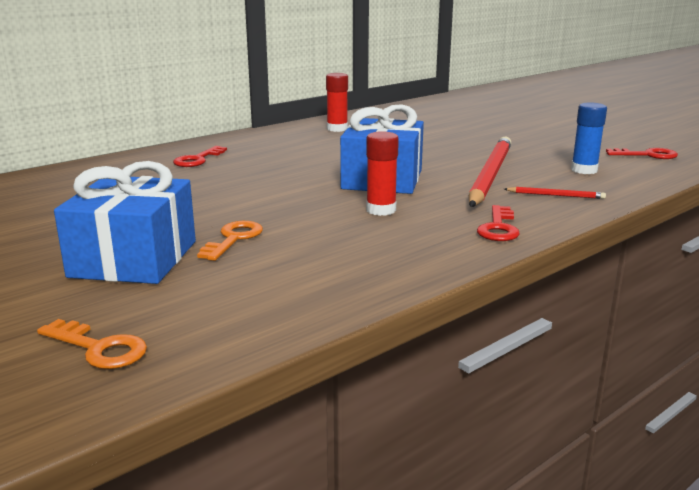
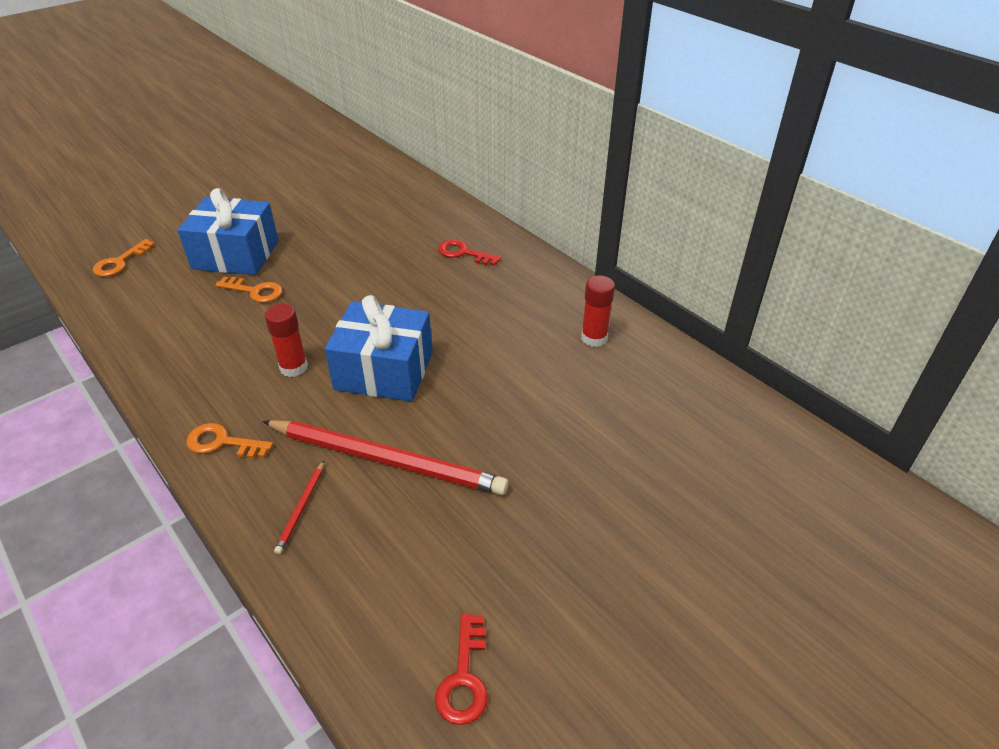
camera: 90 degrees right, 20 degrees up
red key [477,205,520,241] -> orange key [186,423,273,458]
blue glue stick [571,102,607,174] -> none

